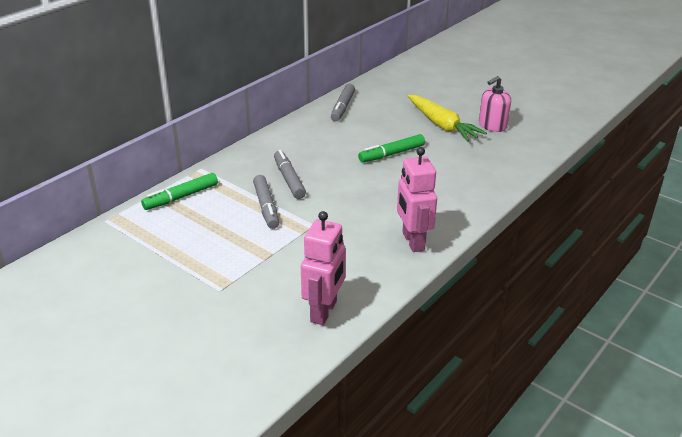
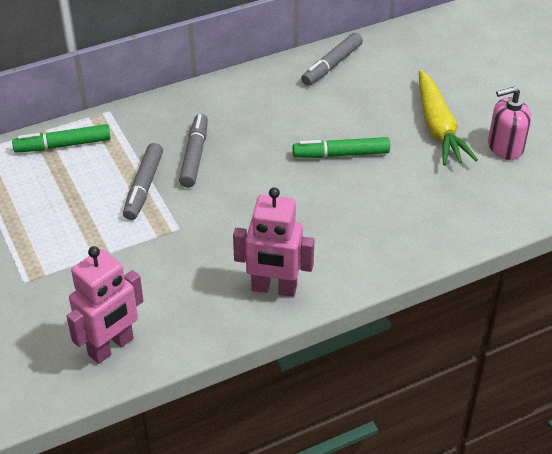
camera: 25 degrees right, 10 degrees up
pink robot [397,147,437,252] -> pink robot turned 90 degrees counterclockwise [233,187,314,297]

